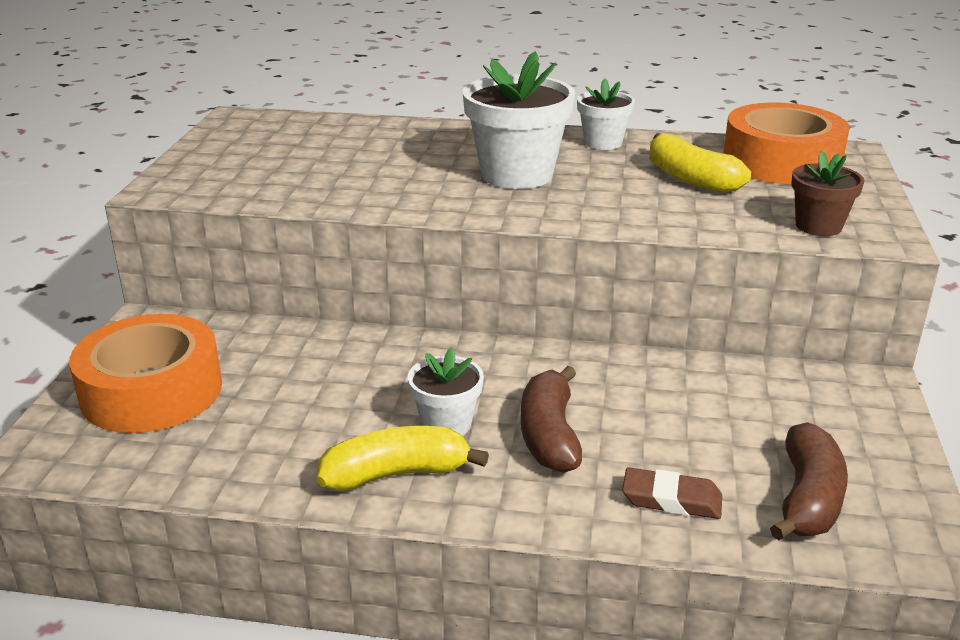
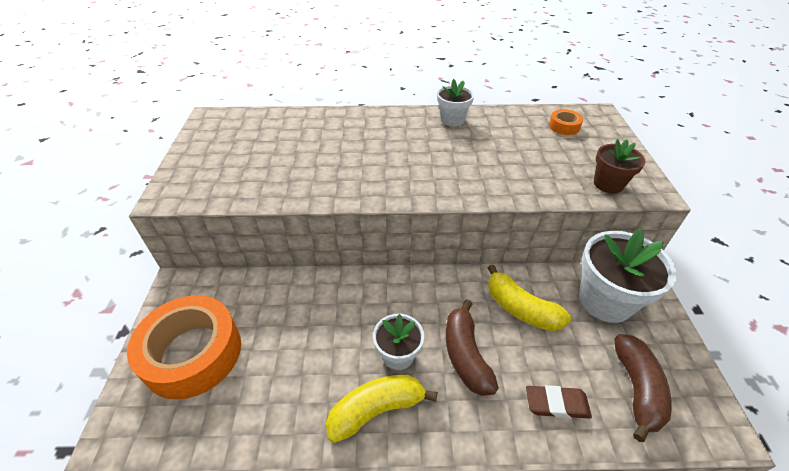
camera: 10 degrees left, 15 degrees up
white flower pot [463,51,575,189] -> white flower pot moved to [579,229,677,323]
yellow banana [649,133,751,193] -> yellow banana moved to [488,265,571,331]
orange tape [723,103,850,185] -> orange tape [549,109,583,135], size x0.42

